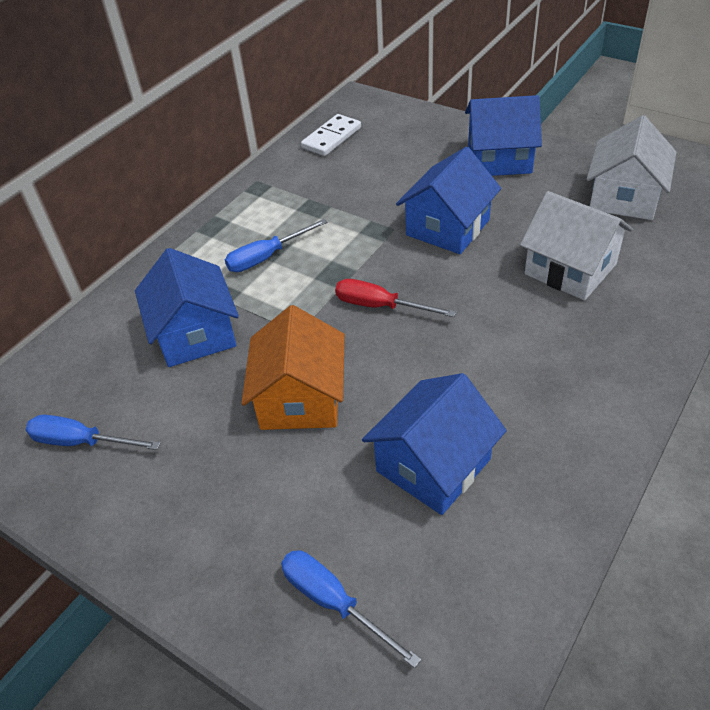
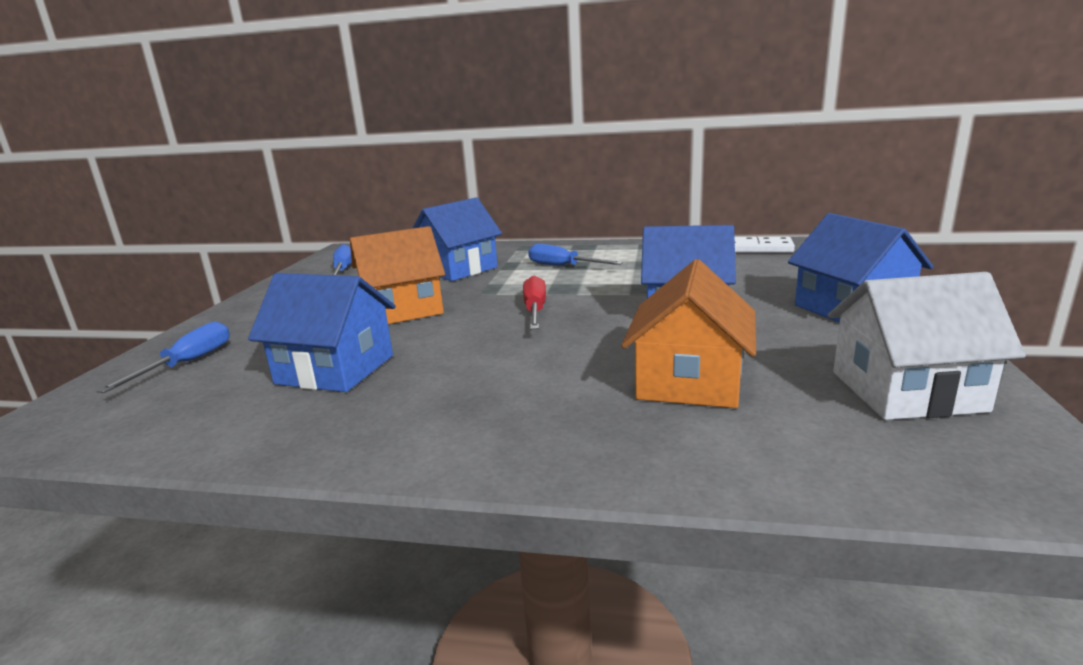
camera: 65 degrees right, 25 degrees down
white house [520,191,633,301] -> orange house [621,259,756,408]

